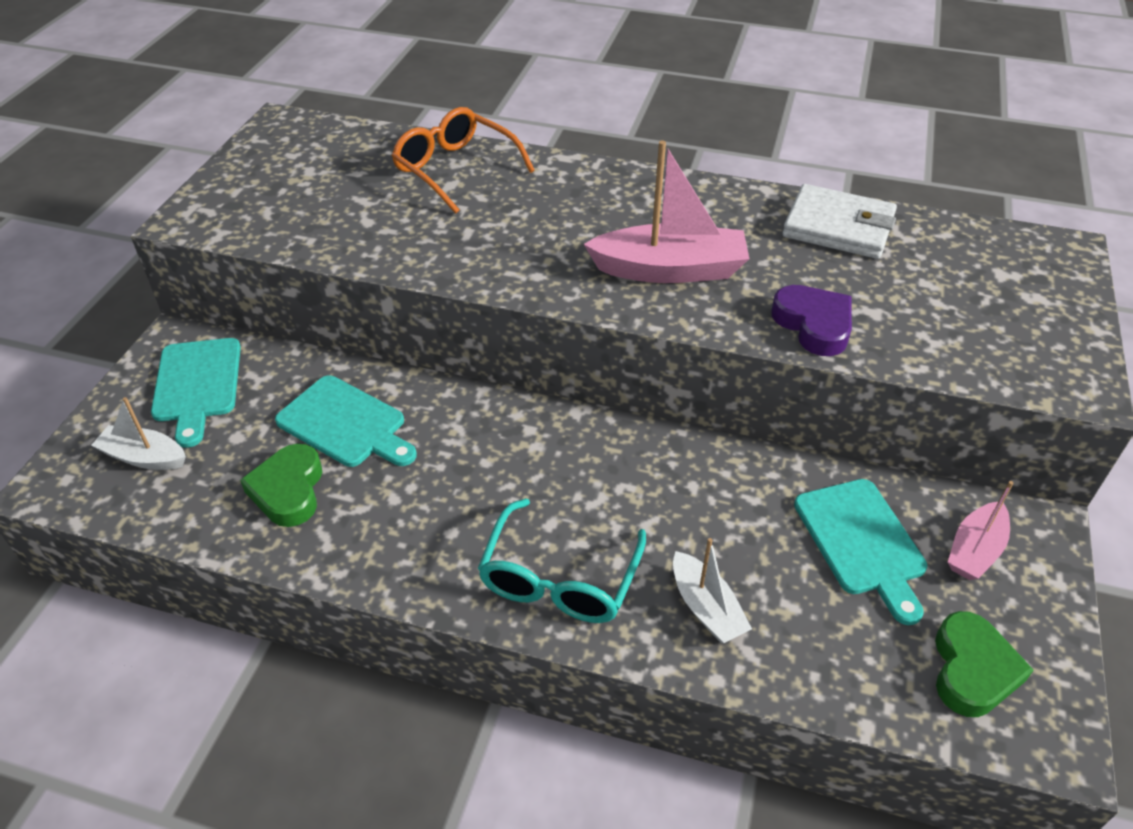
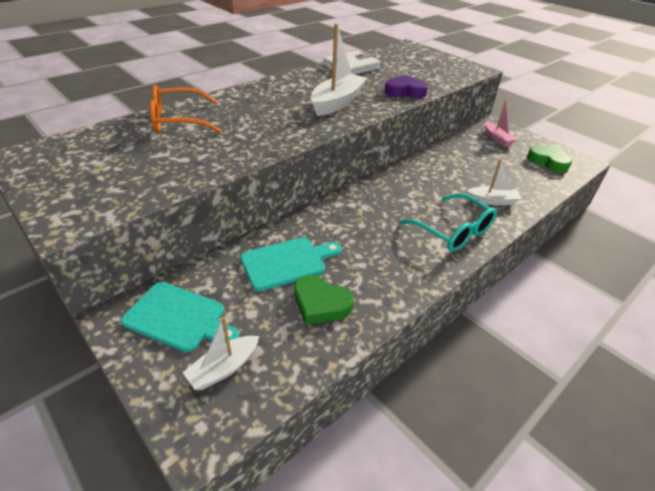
camera: 60 degrees left, 5 degrees down
pink boat [584,141,750,283] -> white boat [311,24,367,116]
turquoise cutting board [794,479,927,625] -> none

